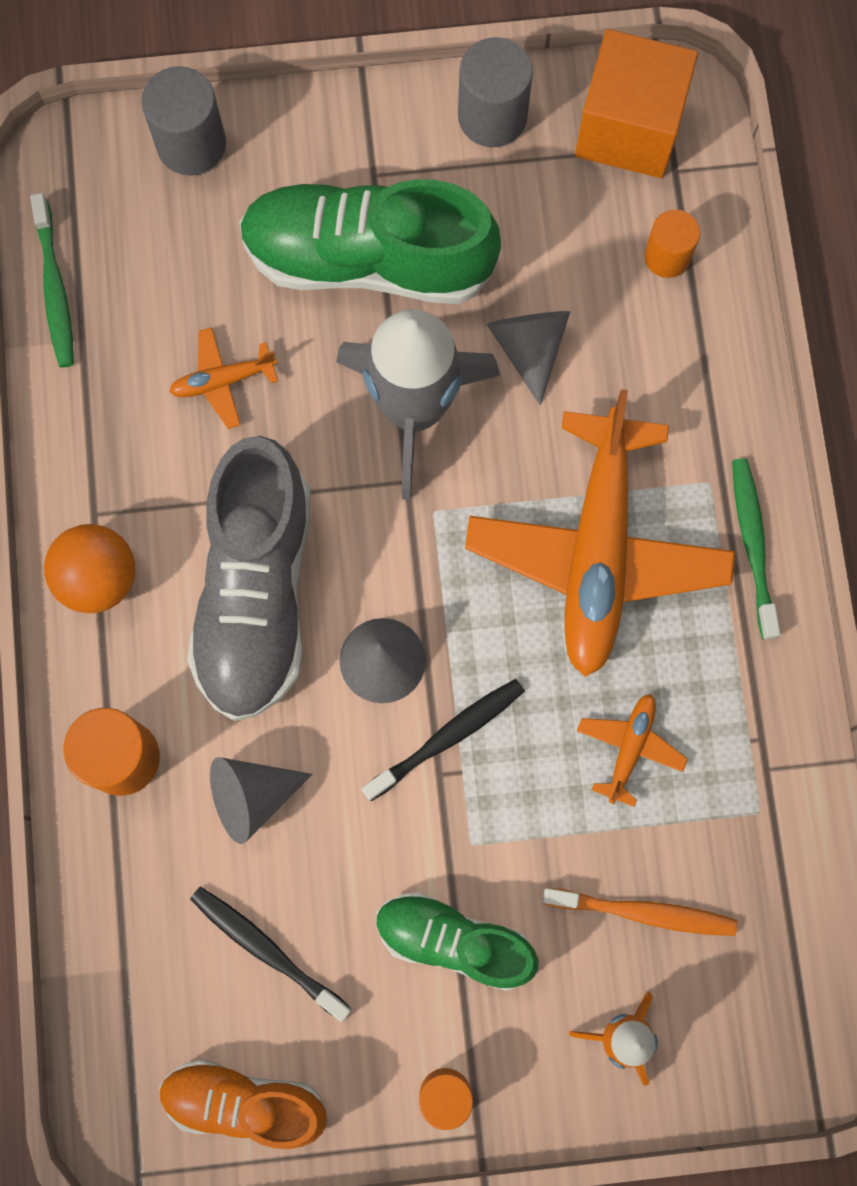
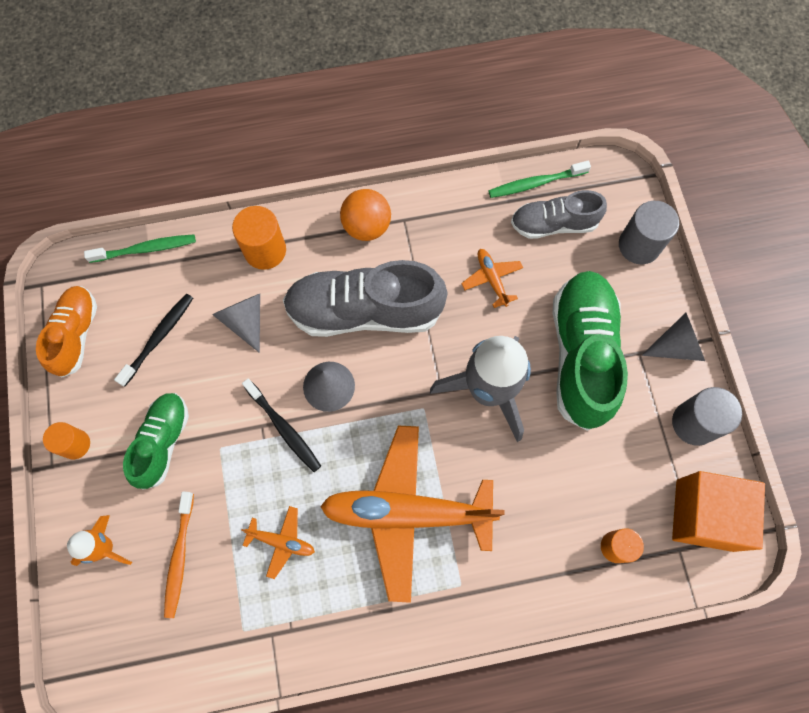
camera: 85 degrees right, 5 degrees down
grey cone [487,311,570,405] -> grey cone moved to [642,313,705,361]
green toothbrush [732,458,780,640] -> green toothbrush moved to [84,234,196,263]
none -> grey shoe [511,190,607,239]

